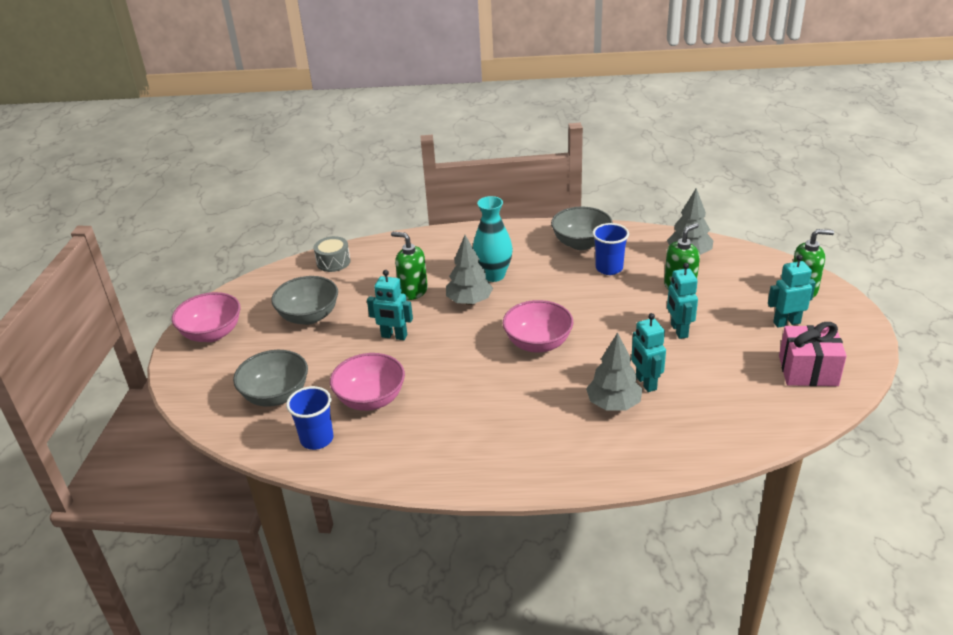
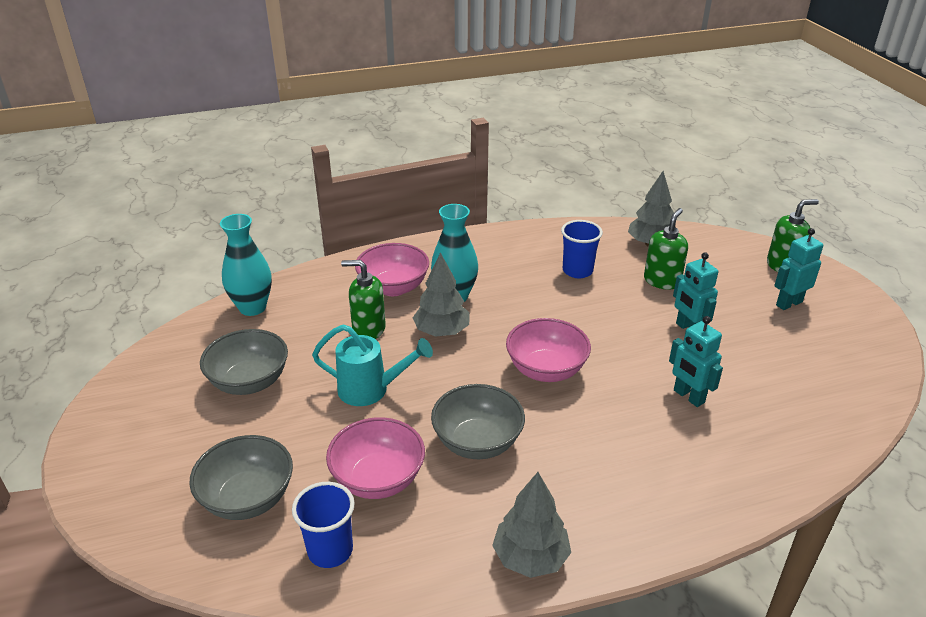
camera: 20 degrees left, 0 degrees up
pink bowl [172,292,240,342] -> pink bowl moved to [355,243,429,296]
grey drum [314,236,351,272] -> turquoise vase [220,214,272,316]
turquoise robot [367,270,413,340] -> turquoise watering can [312,324,433,406]
grey bowl [551,207,613,250] -> grey bowl moved to [431,384,525,459]
grey tree [586,332,642,411] -> grey tree moved to [492,472,571,578]
pink gift [779,322,847,386] -> none

